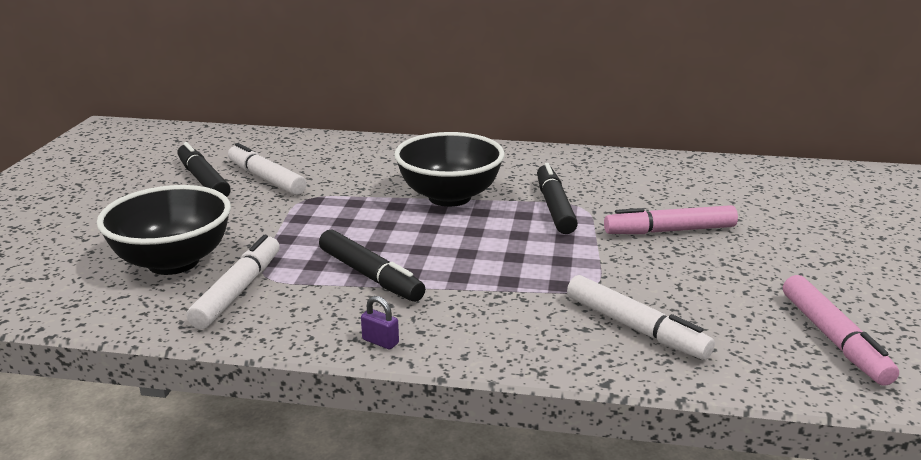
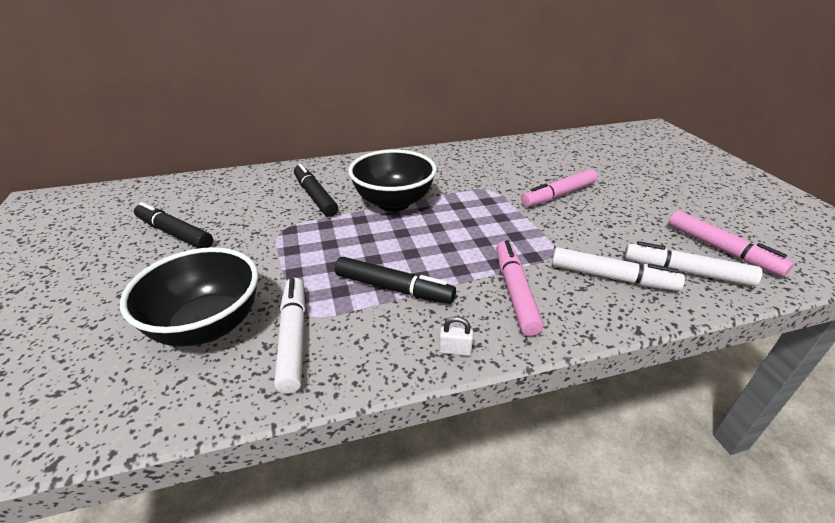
camera: 25 degrees left, 10 degrees up
white marker [228,143,307,195] -> white marker moved to [624,241,763,286]
purple padlock [361,296,399,349] -> white padlock [439,316,473,356]
black marker [537,163,578,234] -> black marker moved to [294,163,338,217]
none -> pink marker [496,240,544,336]

